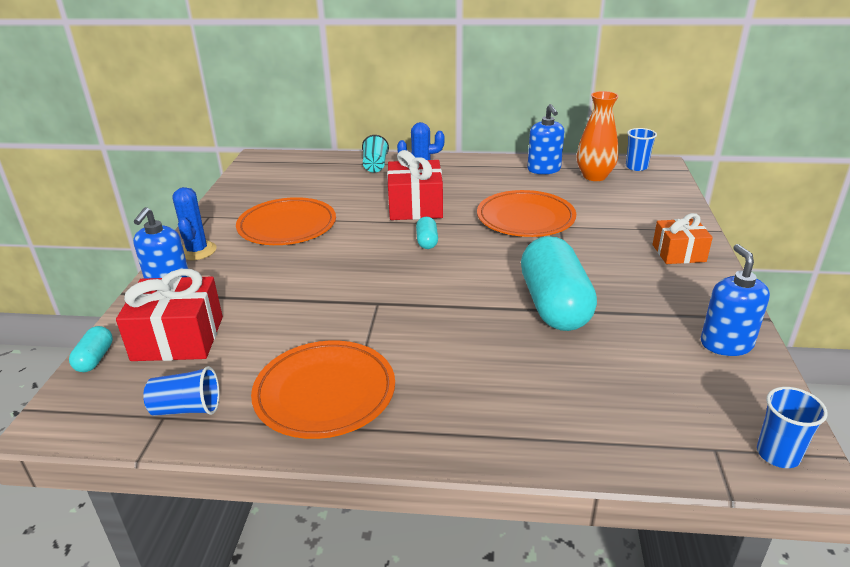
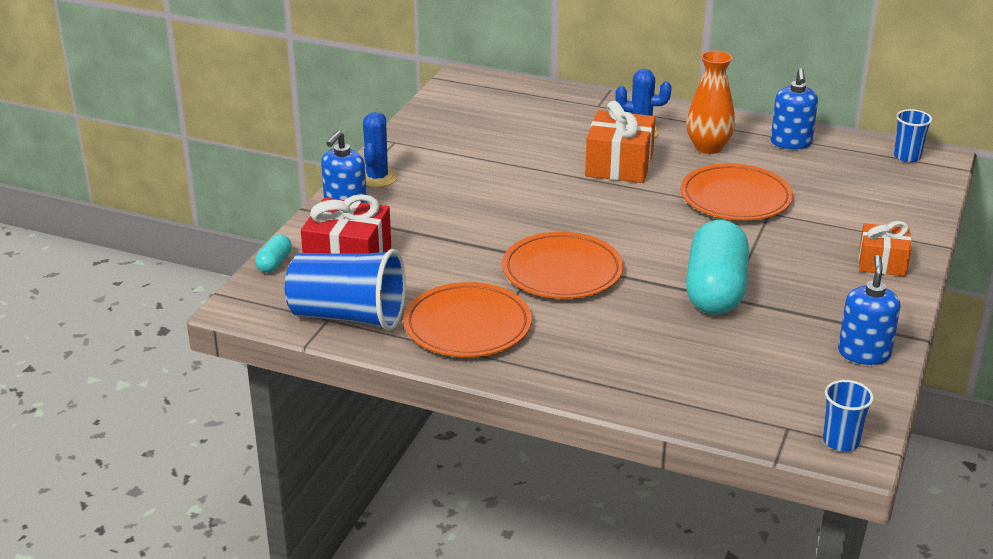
camera: 15 degrees right, 0 degrees up
blue cup [143,366,219,416] -> blue cup [285,249,406,331], size x1.94
orange plate [236,197,336,245] -> orange plate moved to [502,232,624,299]
turquoise cup [362,135,389,173] -> none
red gift [387,150,443,220] -> orange gift [585,101,656,183]
turquoise capsule [416,217,438,249] -> none
orange vase [576,91,619,181] -> orange vase moved to [686,50,735,154]

